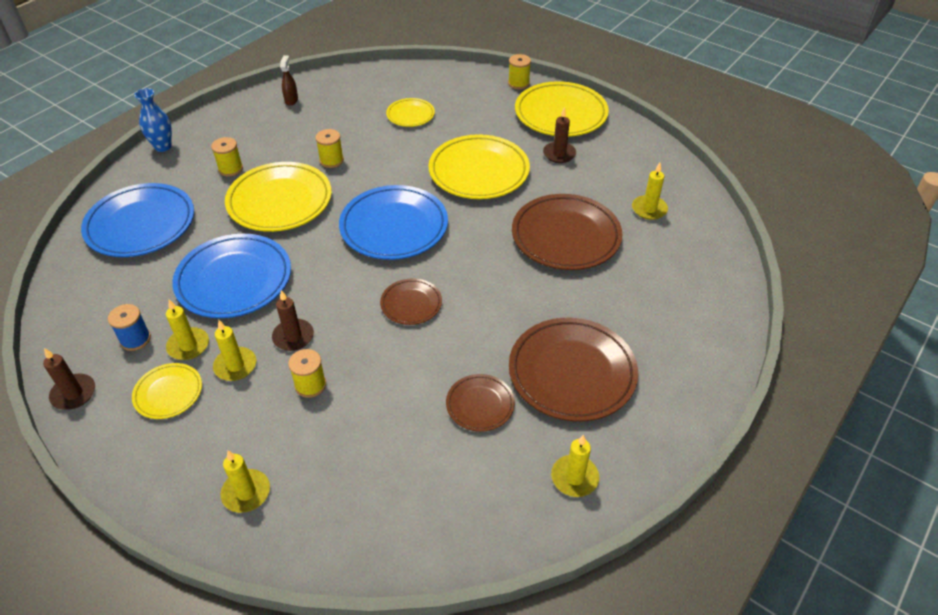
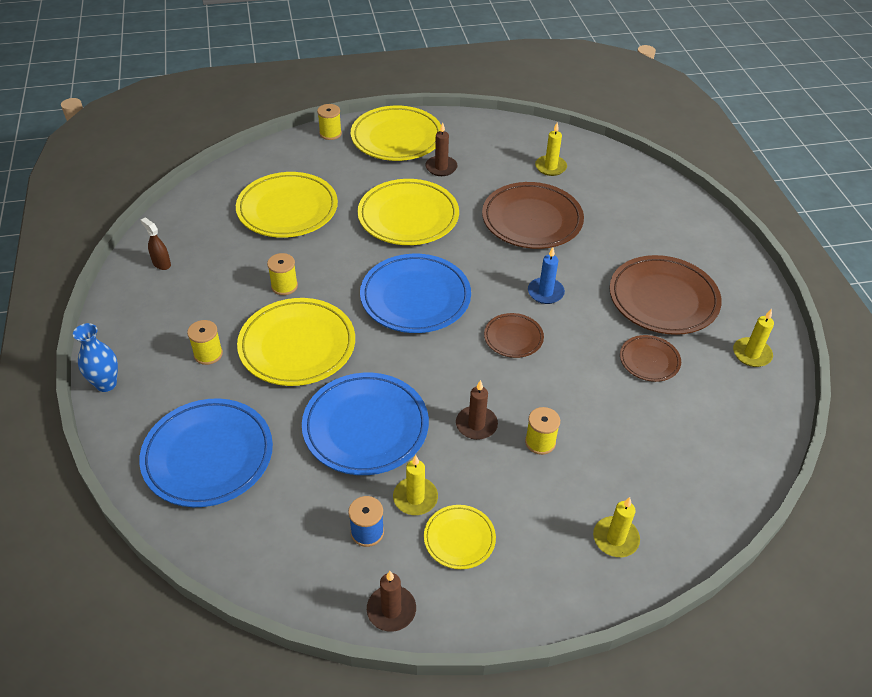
camera: 50 degrees left, 0 degrees up
yellow candle [213,320,256,381] -> none
yellow plate [386,98,435,127] -> yellow plate [236,172,338,238], size x1.93
none -> blue candle [528,247,565,304]

